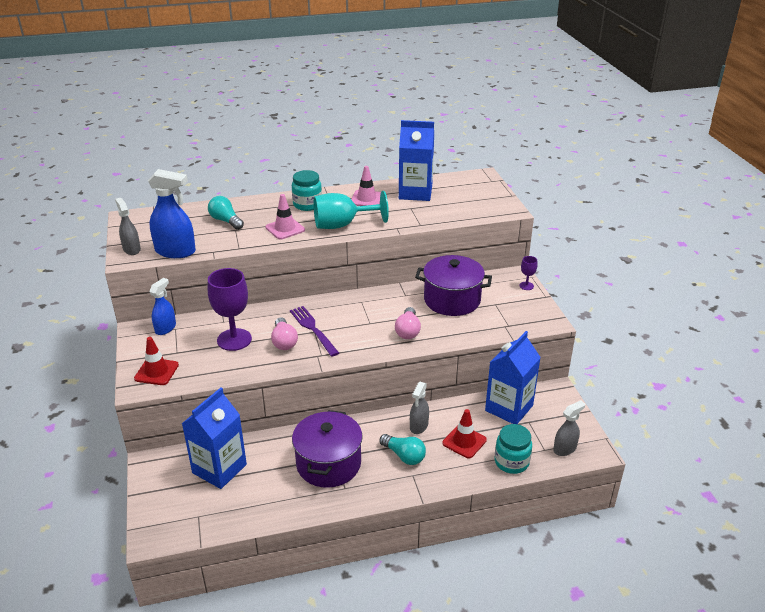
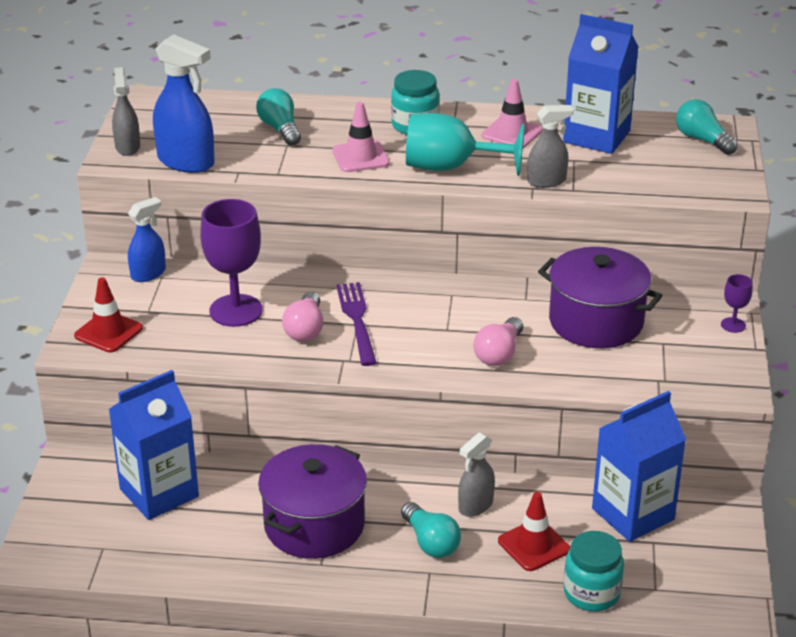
camera: 20 degrees right, 0 degrees up
grey spray bottle [553,400,585,456] -> grey spray bottle moved to [528,105,574,188]
none -> turquoise light bulb [676,99,738,155]

